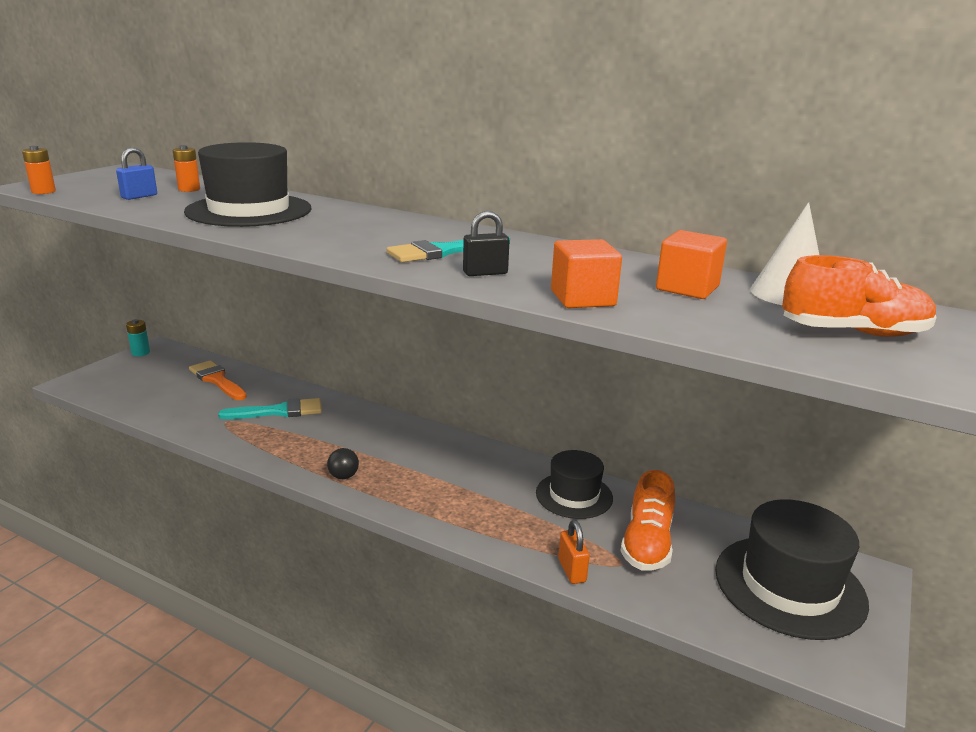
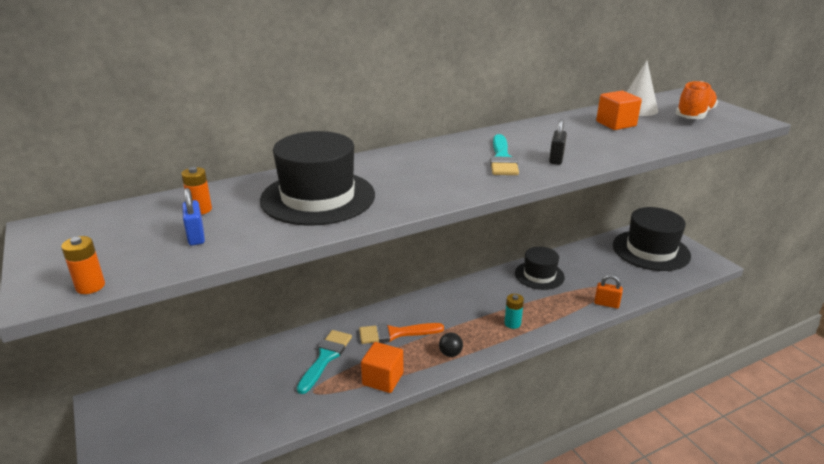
camera: 55 degrees left, 5 degrees up
turquoise battery [126,319,150,356] -> turquoise battery moved to [504,294,524,329]
orange brush [189,360,247,400] -> orange brush moved to [359,323,444,344]
orange cube [551,239,622,308] -> orange cube moved to [361,342,403,393]
orange shoe [620,470,675,571] -> none

